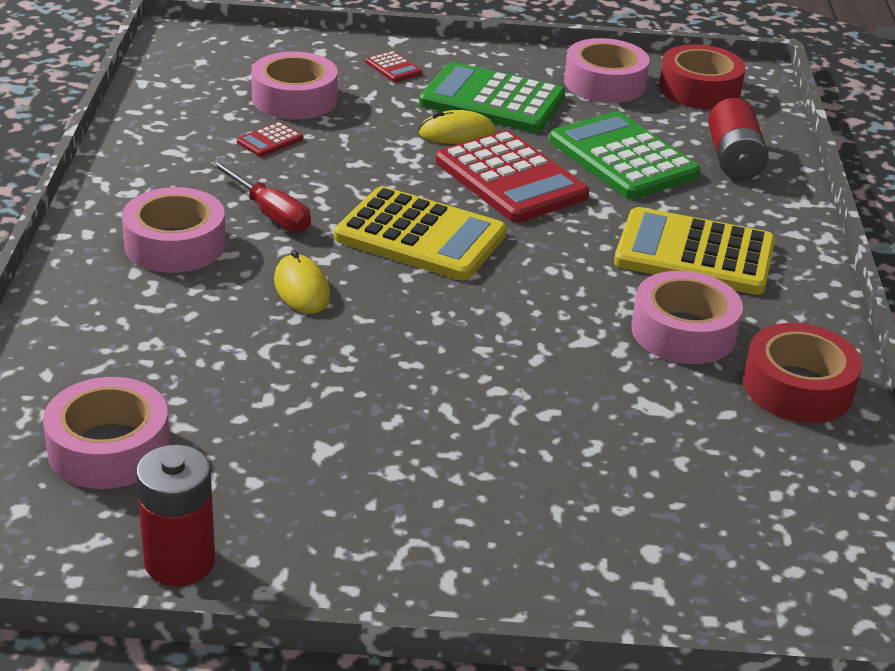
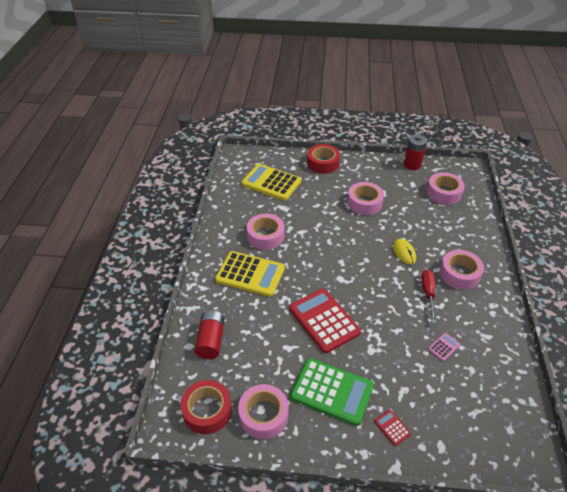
camera: 175 degrees left, 10 degrees up
red screwdriver [210,160,311,232] -> red screwdriver turned 45 degrees clockwise [422,269,436,323]
red calculator [237,122,303,157] -> pink calculator [428,333,460,361]
pink tape [251,51,338,119] -> pink tape moved to [347,182,384,215]
yellow calculator [334,186,507,280] -> yellow calculator moved to [242,164,301,201]
yellow mouse [418,110,496,144] -> none
green calculator [549,112,701,199] -> none
red tape [743,323,862,423] -> red tape moved to [307,144,340,174]

